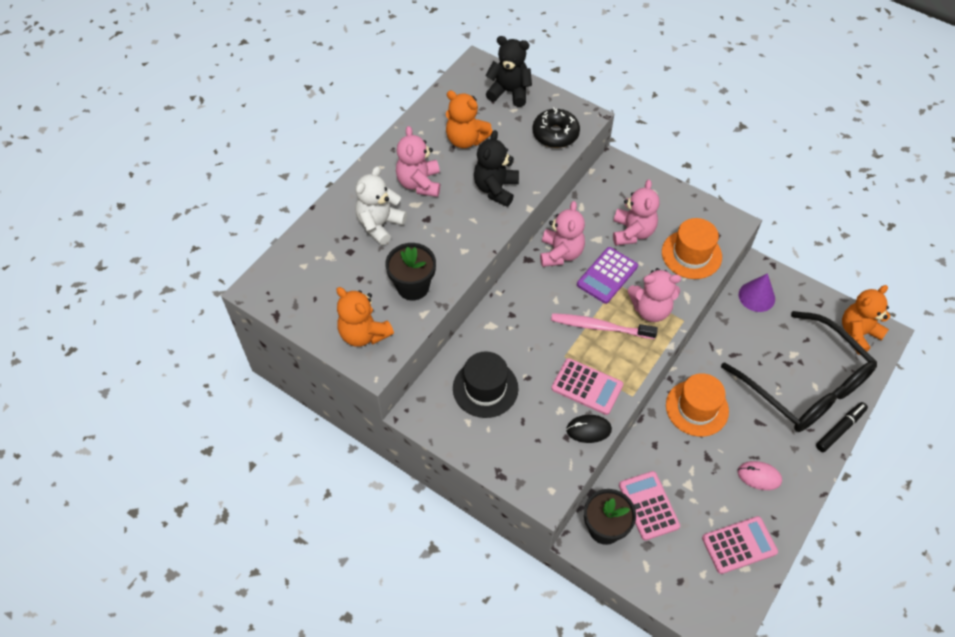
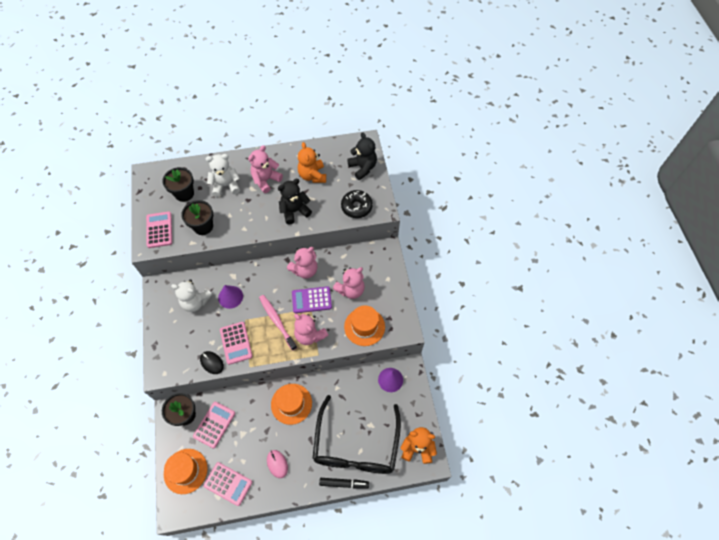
camera: 45 degrees right, 5 degrees up
orange teddy bear [336,287,394,347] -> pink calculator [146,211,172,248]
black hat [453,351,518,418] -> white teddy bear [171,279,212,312]
none -> black flower pot [162,167,194,202]
none -> orange hat [164,449,208,494]
none -> purple cone [218,285,243,309]

